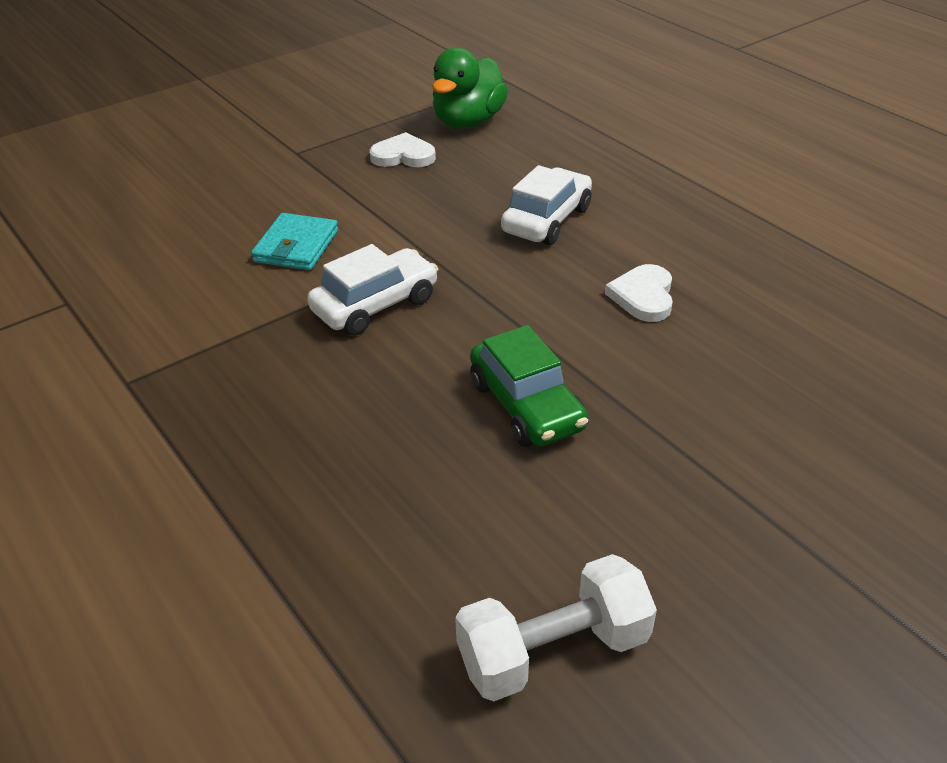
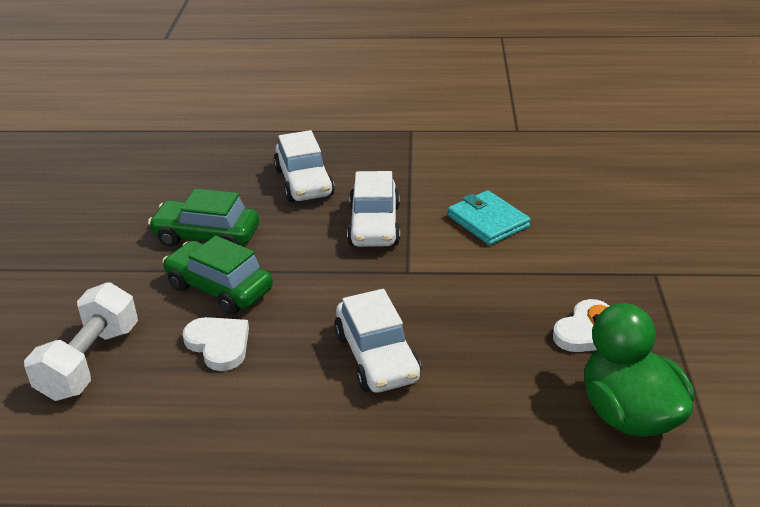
camera: 130 degrees right, 5 degrees down
white dumbbell [455,554,657,701] -> white dumbbell moved to [24,282,138,401]
none -> green car [162,236,273,315]
none -> white car [274,130,335,202]

